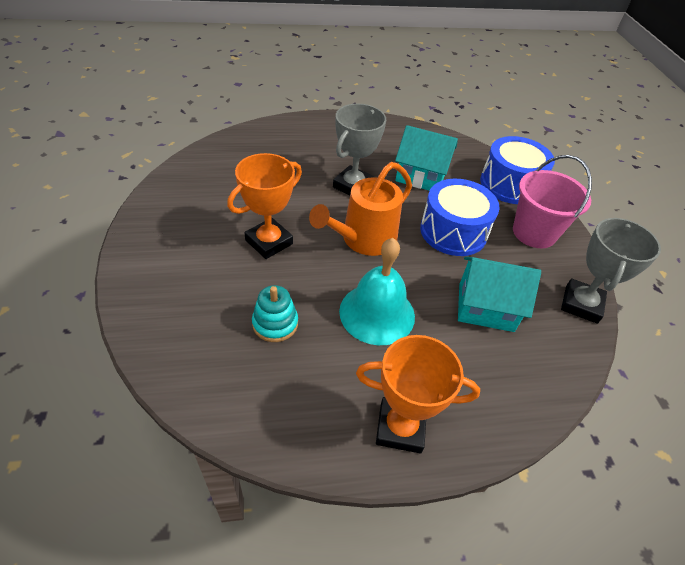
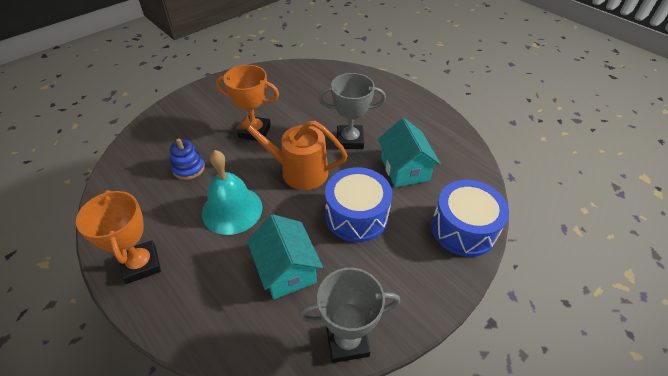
camera: 60 degrees right, 0 degrees up
turquoise stacking toy [252,285,298,342] -> blue stacking toy [170,138,205,180]
pink bucket [513,155,592,248] -> none

